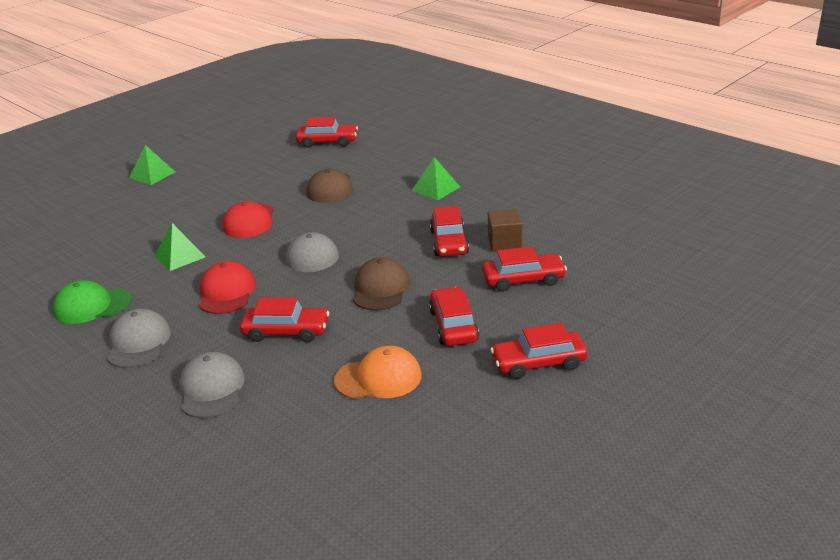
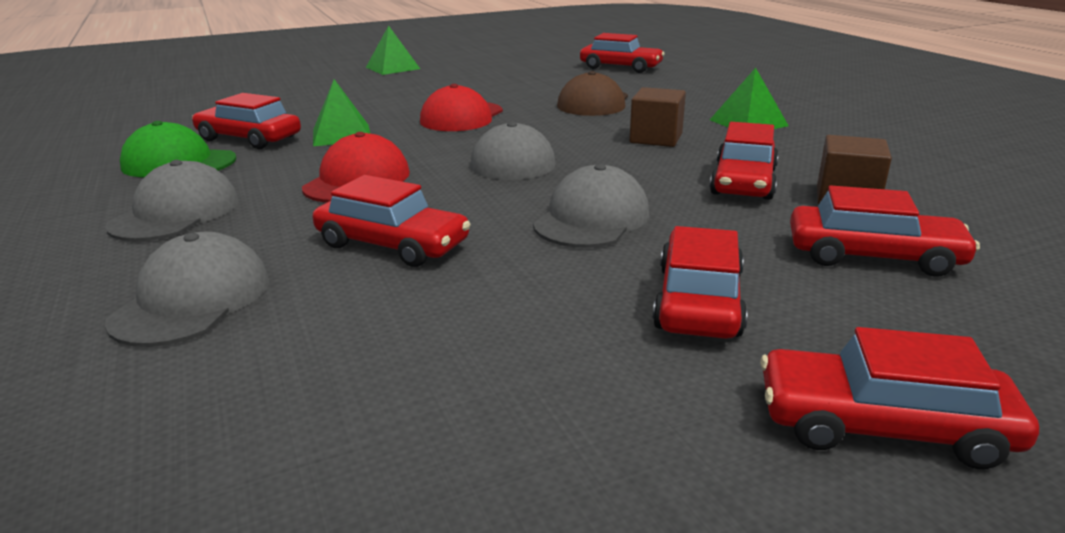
camera: 20 degrees right, 5 degrees down
orange cap [334,346,422,399] -> none
brown cap [353,257,410,311] -> grey cap [533,164,650,248]
none -> red car [192,93,301,149]
none -> brown cube [630,87,686,147]

